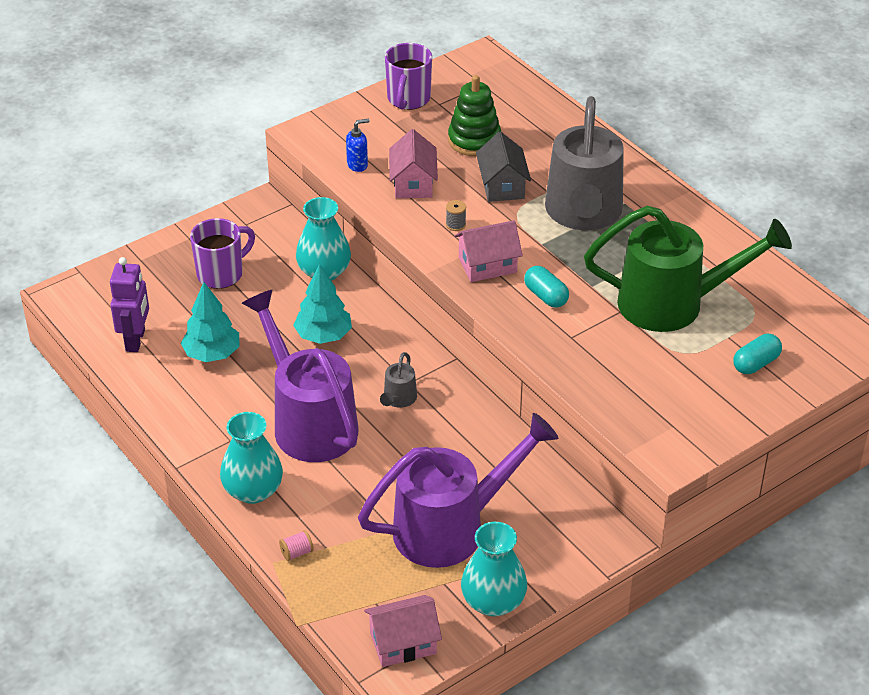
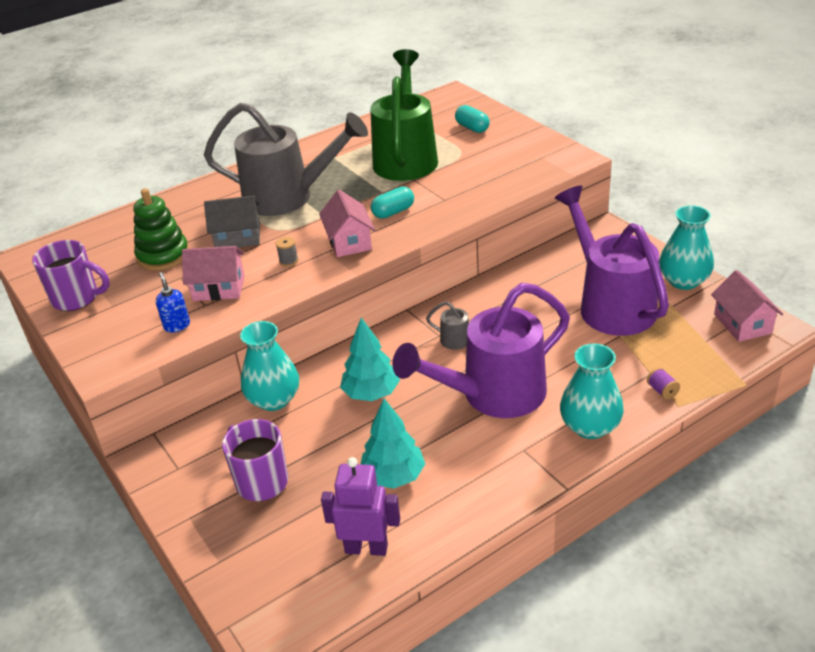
camera: 85 degrees left, 5 degrees down
pink spool [279,530,314,561] -> purple spool [647,368,680,399]

